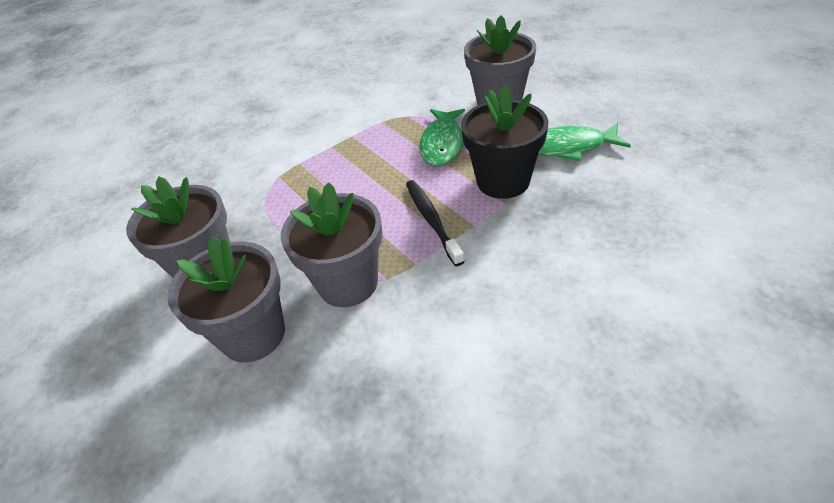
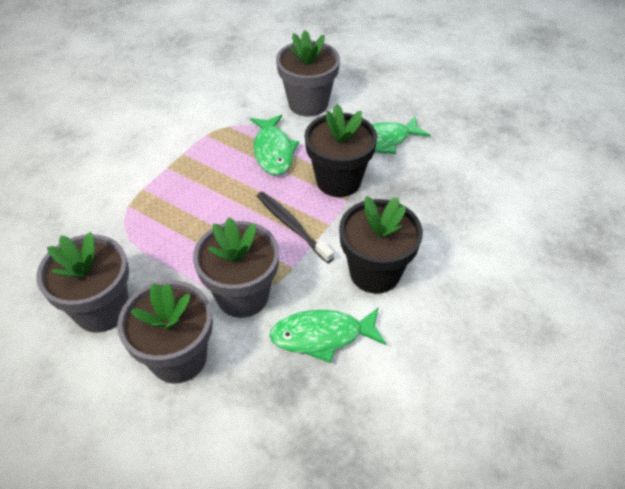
camera: 25 degrees left, 5 degrees up
none -> green fish [269,307,386,363]
none -> black flower pot [339,196,423,294]

